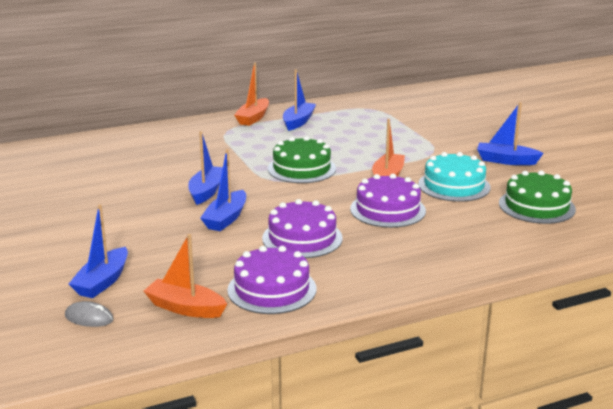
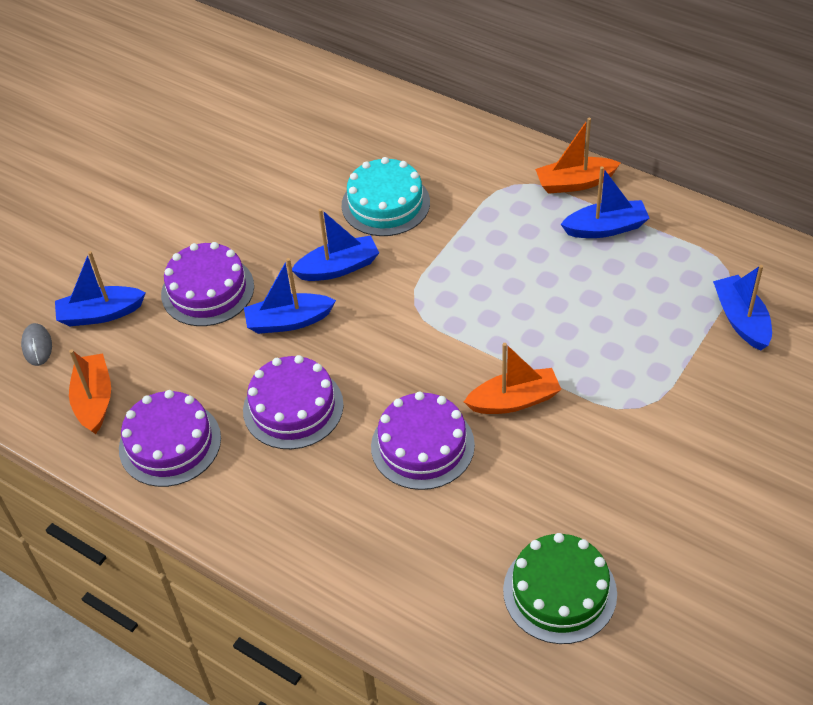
camera: 60 degrees right, 25 degrees up
green cake [268,136,336,183] -> none
turquoise cake [418,152,491,202] -> turquoise cake moved to [342,157,430,236]
blue boat [477,102,544,165] -> blue boat moved to [713,265,772,351]
none -> purple cake [161,242,254,326]

